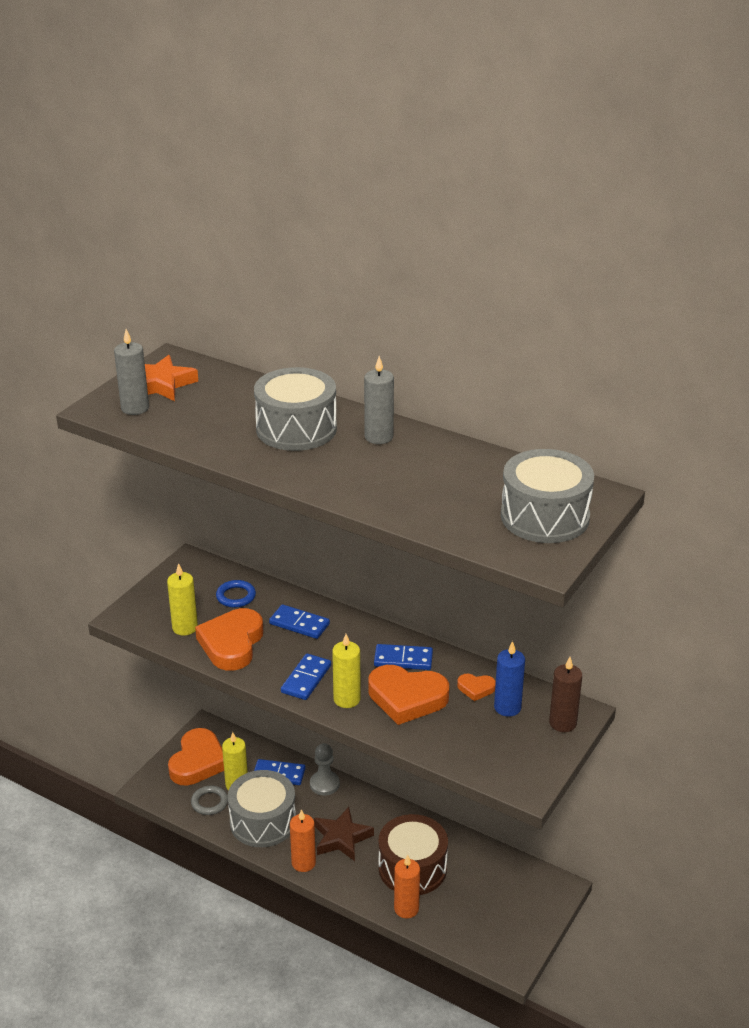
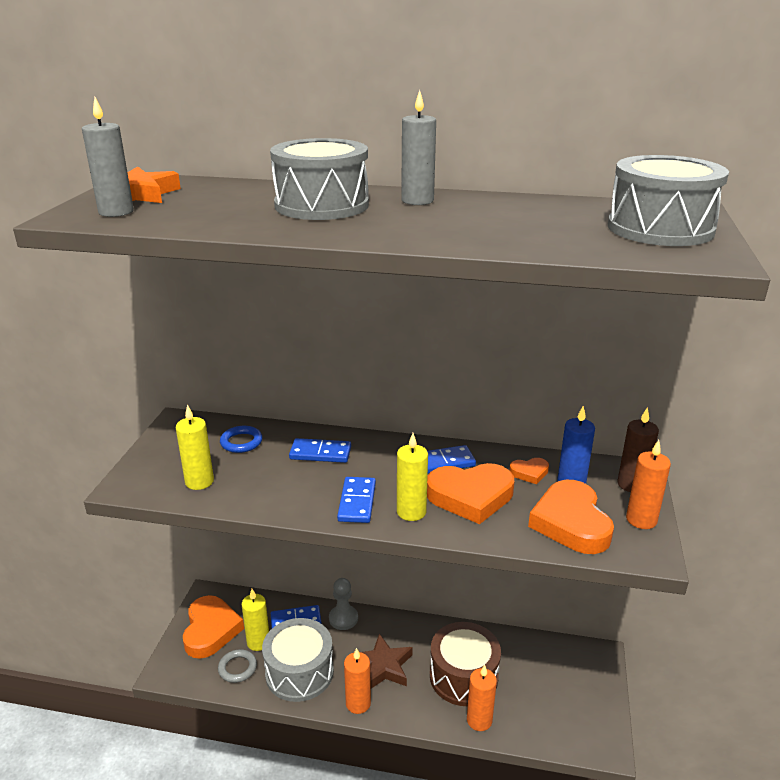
camera: 20 degrees left, 5 degrees down
orange heart [195,608,263,671] -> orange heart moved to [528,480,614,554]
none -> orange candle [626,440,671,529]

